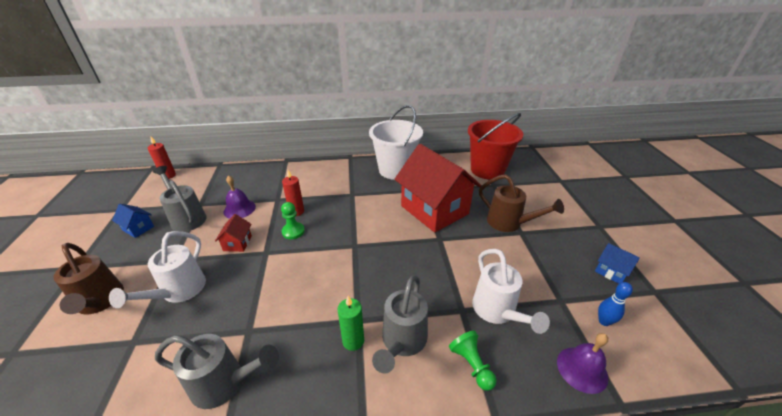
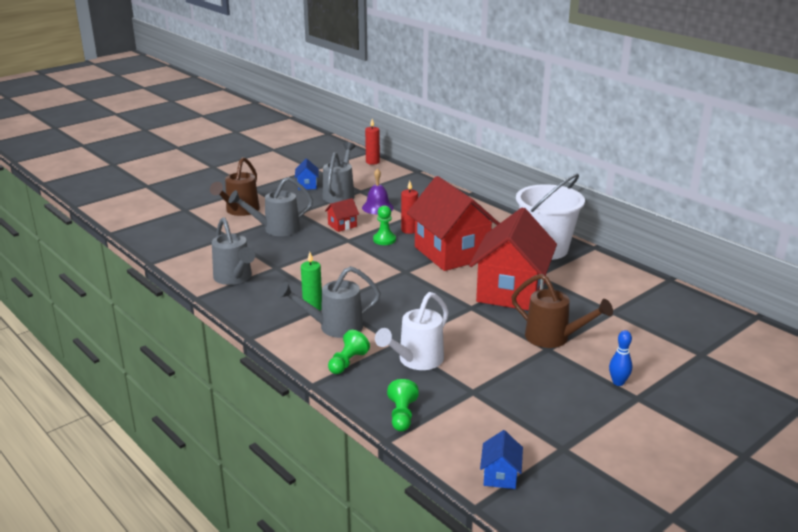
camera: 55 degrees right, 10 degrees down
white watering can [109,231,206,308] -> grey watering can [228,177,313,236]
red bucket [468,113,523,180] -> none
brown watering can [479,174,564,232] -> brown watering can turned 60 degrees counterclockwise [512,274,613,348]
purple bell [557,333,608,394] -> green pawn [387,379,419,432]
blue house [595,243,640,284] -> blue house moved to [480,430,523,489]
blue bowling pin [598,282,633,326] -> blue bowling pin moved to [609,330,632,386]
none -> red house [407,176,500,271]

